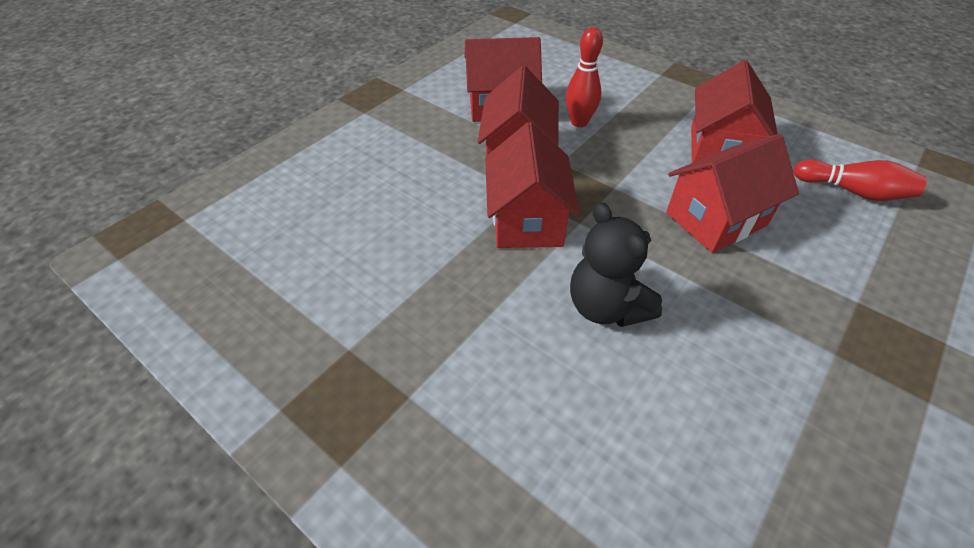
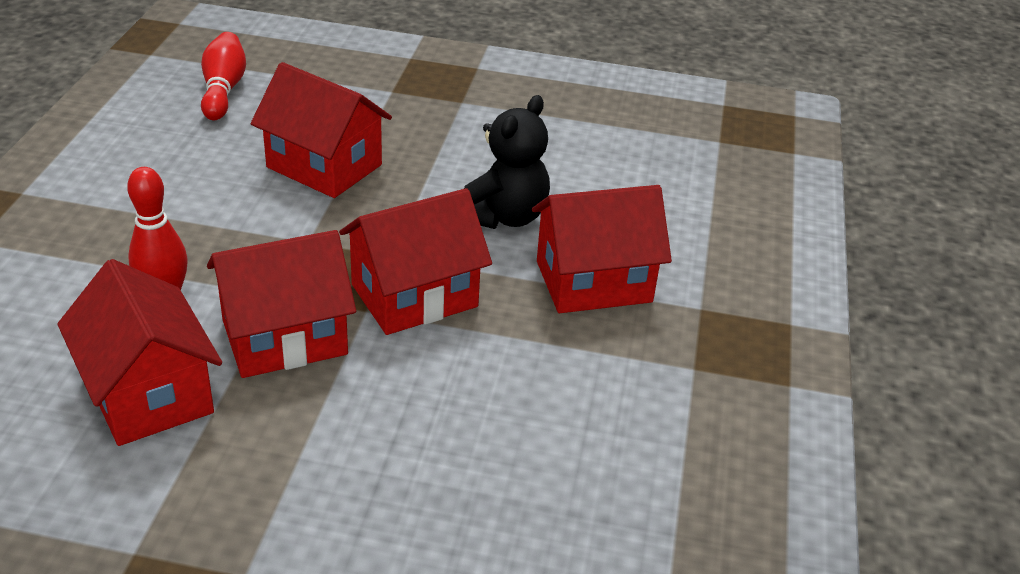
camera: 120 degrees left, 10 degrees down
red house [691,60,778,163] -> red house moved to [532,185,672,313]

